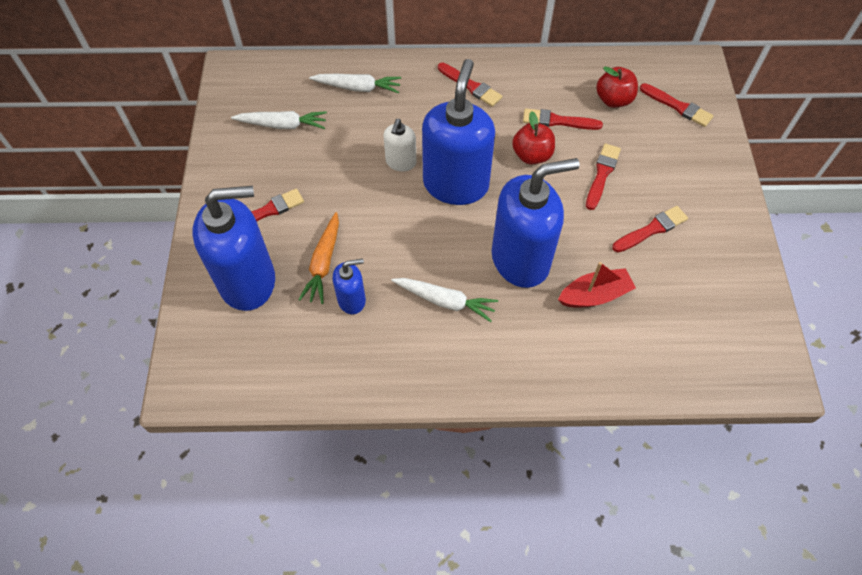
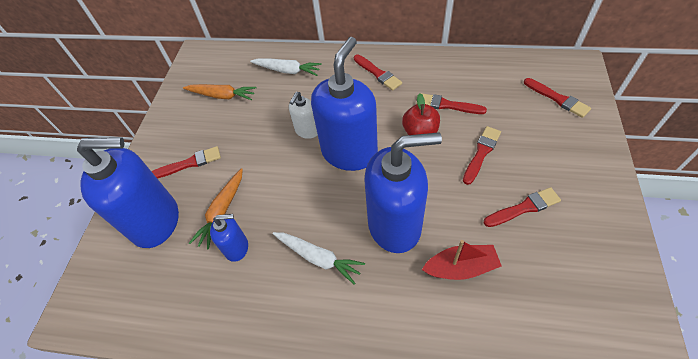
camera: 15 degrees right, 5 degrees down
white carrot [231,111,327,129] -> orange carrot [183,84,256,100]
red apple [596,67,638,108] -> none

